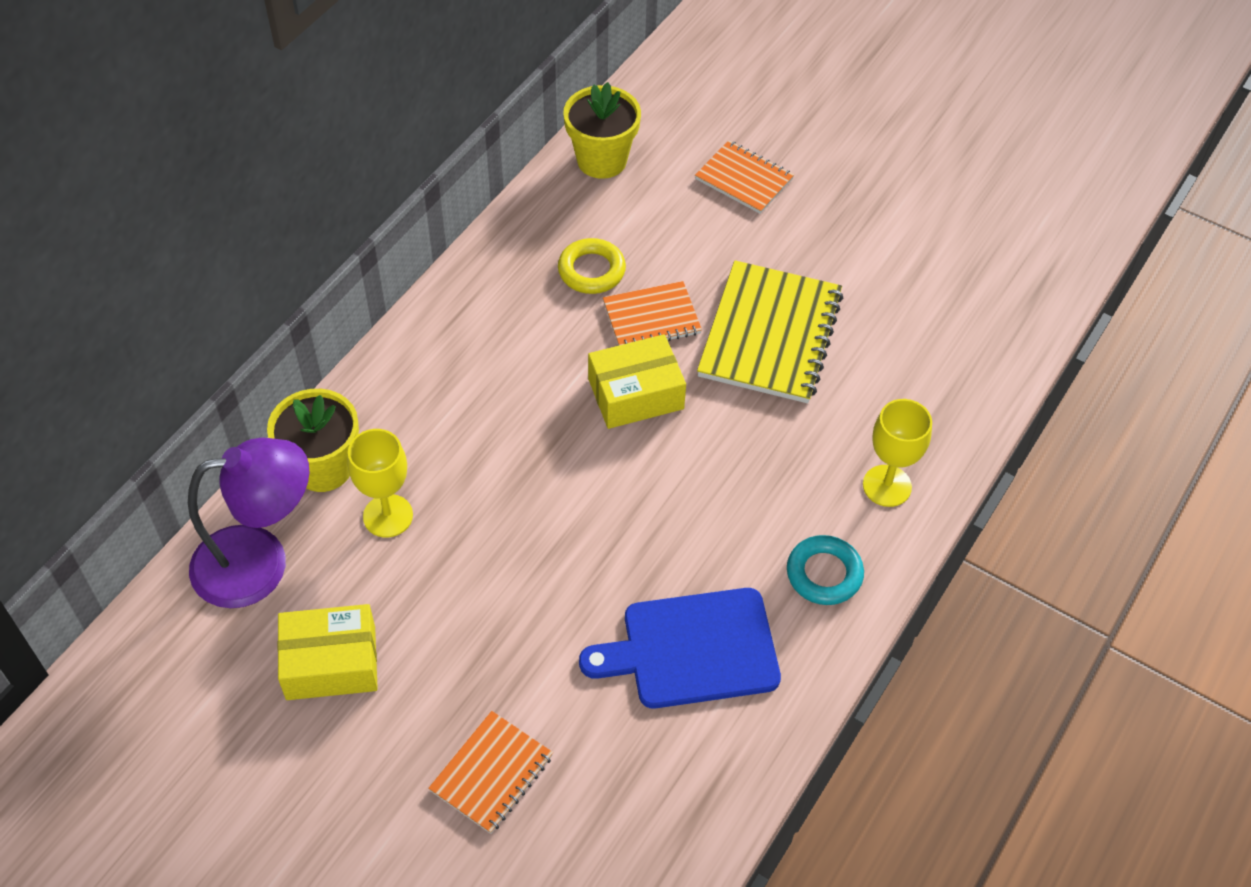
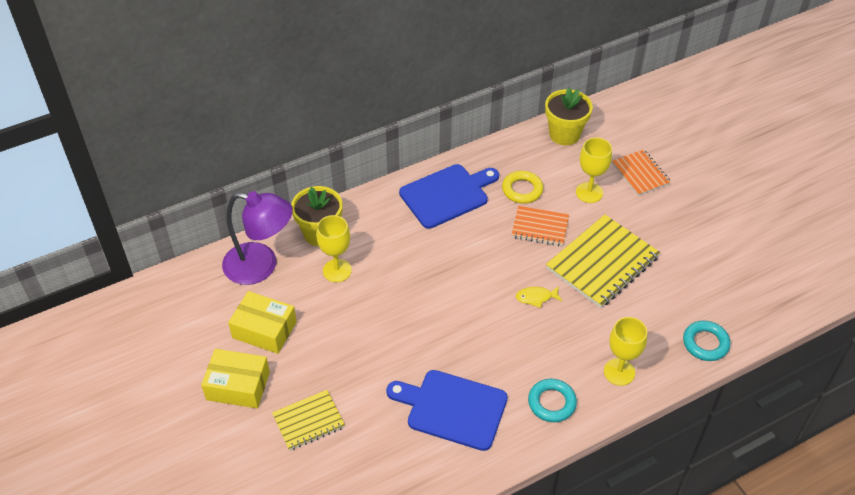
camera: 30 degrees right, 5 degrees down
orange notebook [428,711,553,834] -> yellow notebook [272,390,345,451]
yellow box [588,334,686,429] -> yellow box moved to [201,349,270,408]
none -> blue cutting board [399,164,499,229]
none -> yellow fish [516,286,562,308]
none -> yellow goblet [576,137,612,203]
none -> turquoise ring [683,321,730,361]

